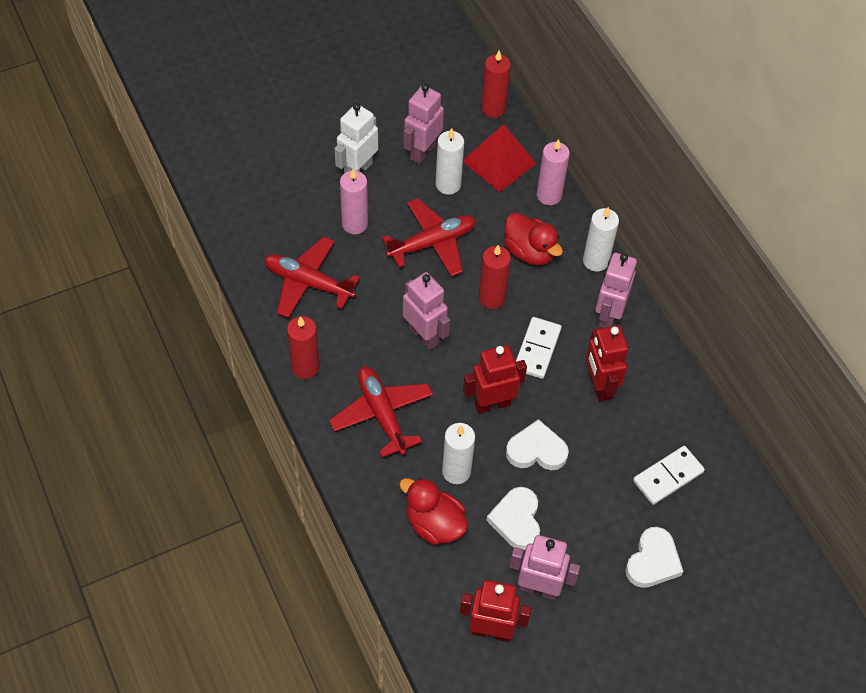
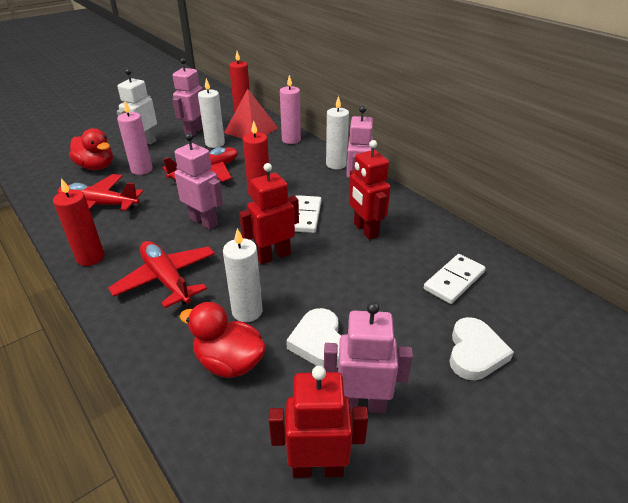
camera: 10 degrees left, 20 degrees down
red duck [504,212,563,265] -> red duck moved to [69,128,113,170]
white heart [506,419,569,470] -> none

